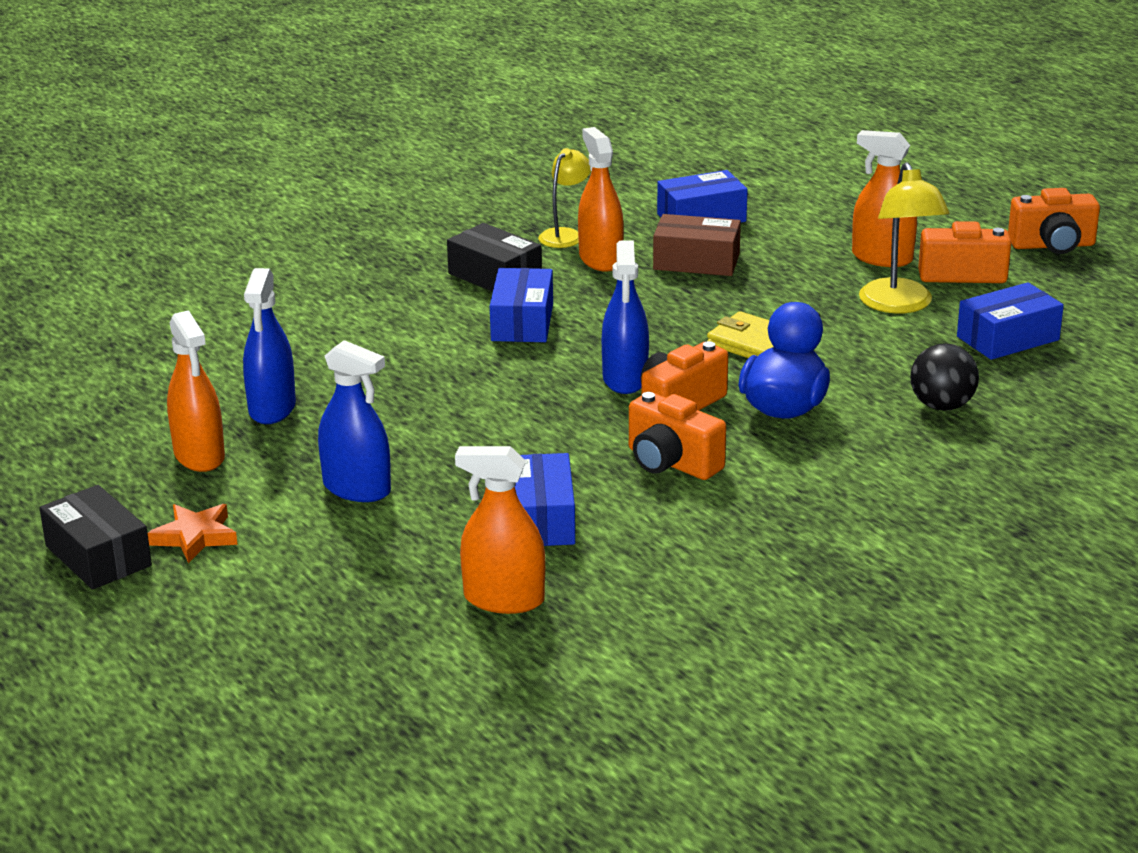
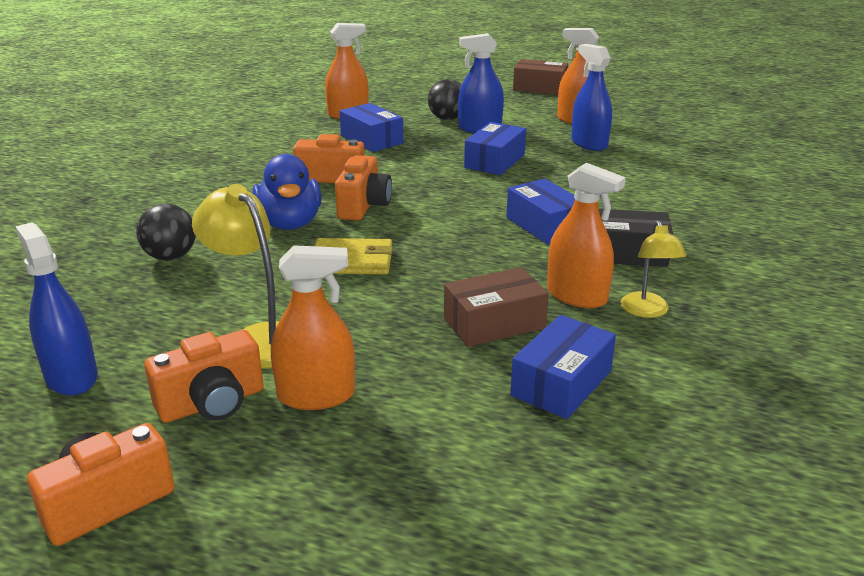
camera: 145 degrees right, 0 degrees up
black box [39,485,152,590] -> brown box [513,59,568,95]
orange star [148,504,237,563] -> none
blue spray bottle [602,240,649,394] -> blue spray bottle moved to [15,222,98,396]
blue box [957,282,1064,360] -> blue box moved to [464,122,526,175]
none -> black ball [428,79,462,120]

